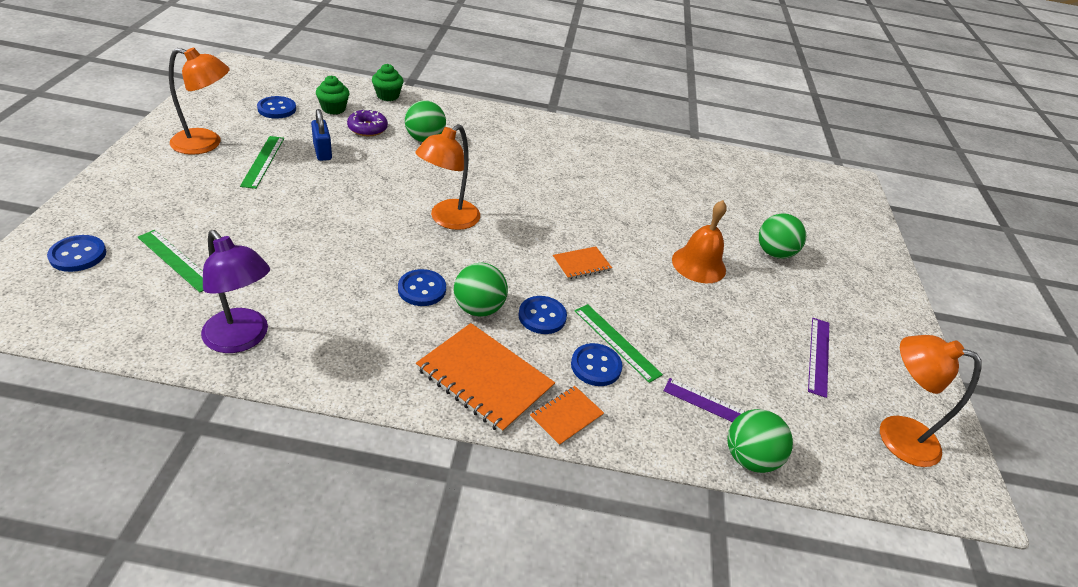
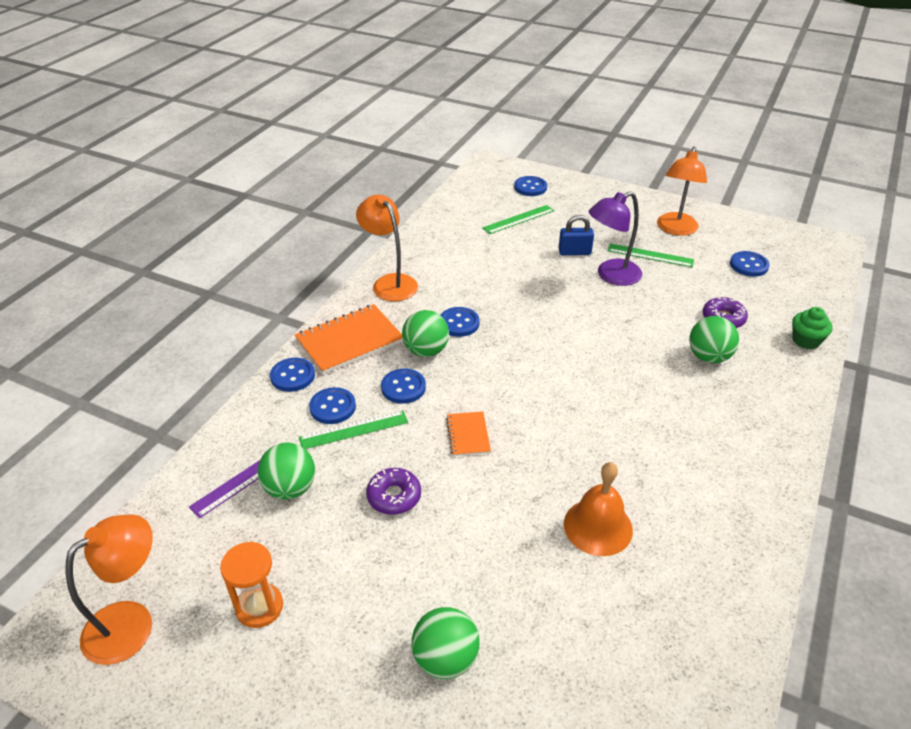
camera: 115 degrees right, 0 degrees up
purple lamp [201,230,270,353] -> purple lamp moved to [589,191,642,286]
blue padlock [311,109,332,161] -> blue padlock moved to [559,215,594,255]
green cupcake [316,75,349,115] -> none
orange lamp [415,124,480,230] -> orange lamp moved to [356,195,418,301]
orange notebook [530,386,604,446] -> blue button [270,358,315,392]
orange bell [672,200,727,283] -> orange bell moved to [564,462,633,556]
green ball [727,409,793,473] -> green ball moved to [258,443,315,499]
purple ruler [808,318,829,398] -> orange hourglass [220,541,283,628]
none -> purple donut [366,468,421,515]

